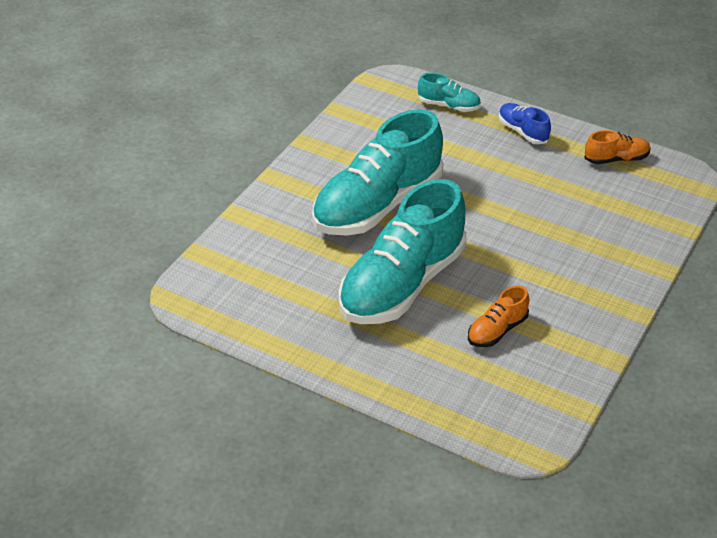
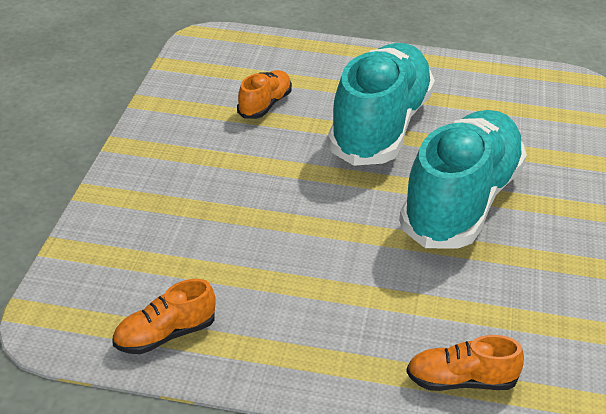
camera: 160 degrees right, 5 degrees down
turquoise shoe [418,73,481,112] -> orange shoe [406,335,524,391]
blue shoe [499,103,551,144] -> none

